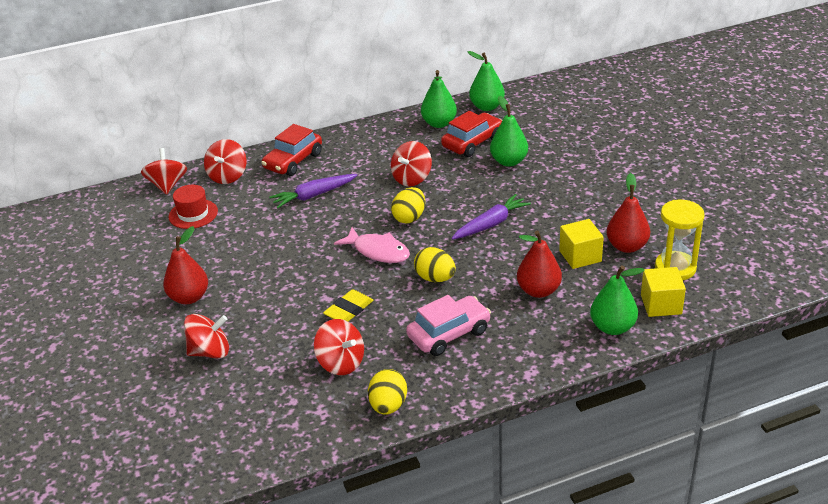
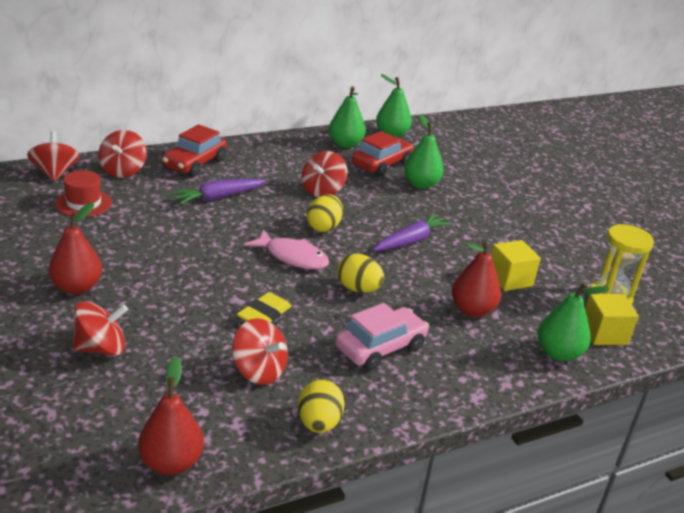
camera: 10 degrees left, 5 degrees down
red pear [607,173,650,253] -> red pear moved to [138,357,204,475]

